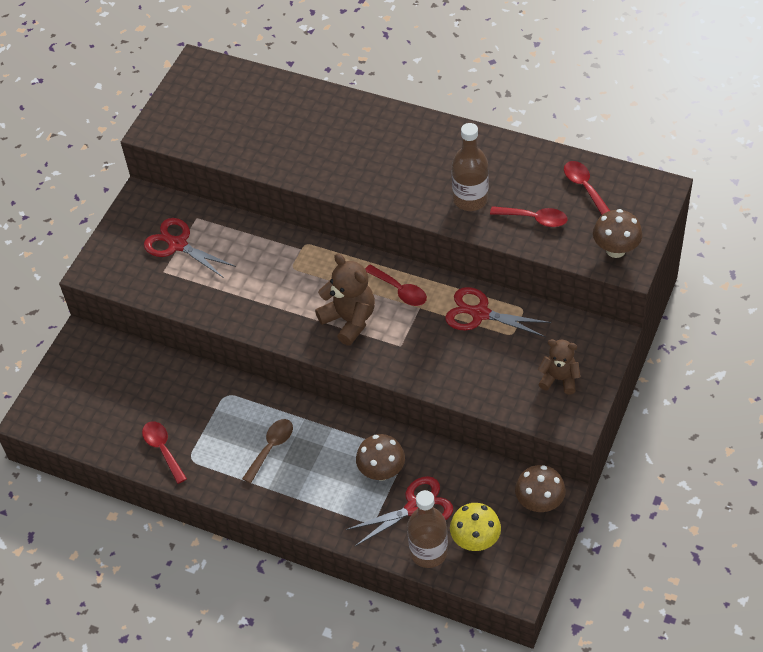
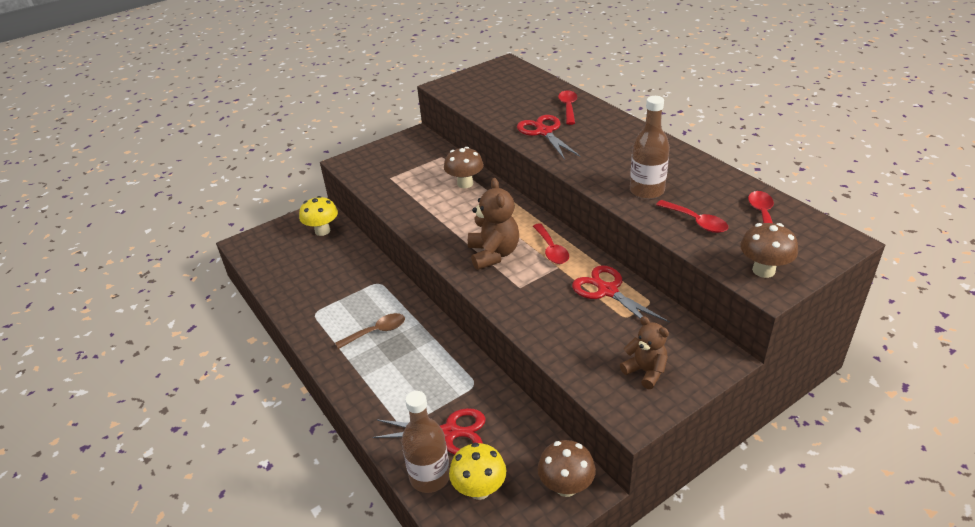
camera: 30 degrees right, 15 degrees down
red spoon [142,421,187,484] -> red spoon moved to [558,90,577,125]
red scissors [144,218,236,278] -> red scissors moved to [517,115,580,160]
brown mushroom [356,434,405,480] -> brown mushroom moved to [444,147,484,188]
none -> yellow mushroom [299,196,338,236]

